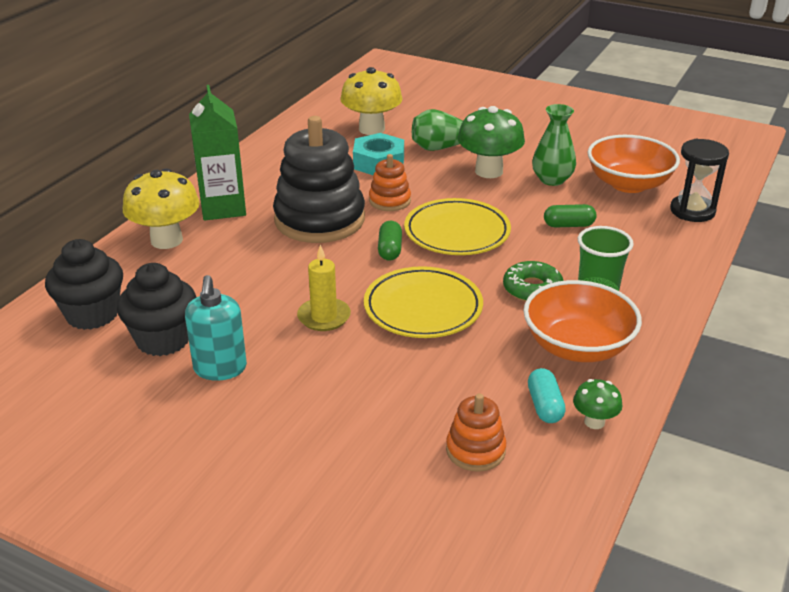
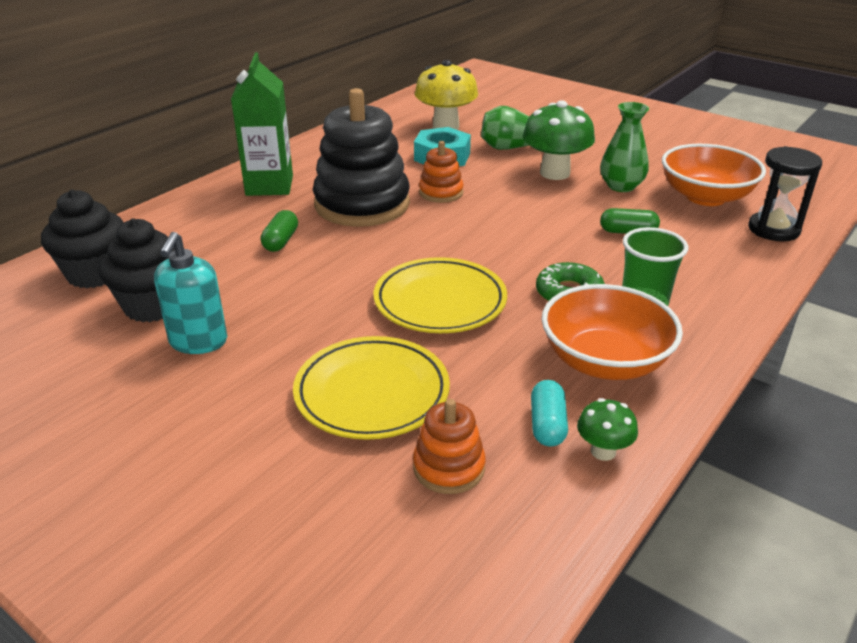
camera: 10 degrees right, 0 degrees up
yellow mushroom [123,168,200,249] -> none
yellow candle [297,245,351,331] -> none
green capsule [378,220,402,261] -> green capsule moved to [261,210,298,252]
yellow plate [404,198,511,255] -> yellow plate moved to [293,336,450,440]

